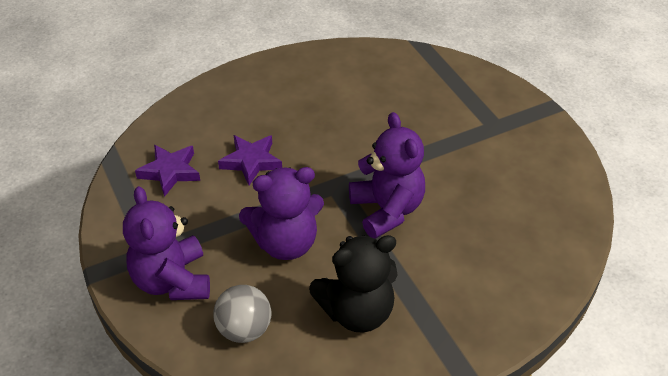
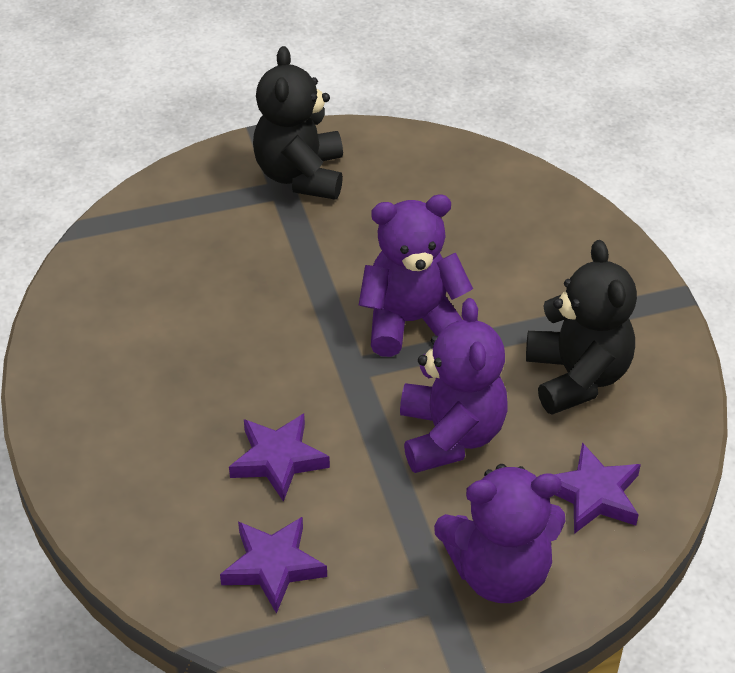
camera: 80 degrees left, 0 degrees up
grey ball [213,285,271,343] -> purple star [554,442,641,534]
none -> black teddy bear [253,46,343,200]

